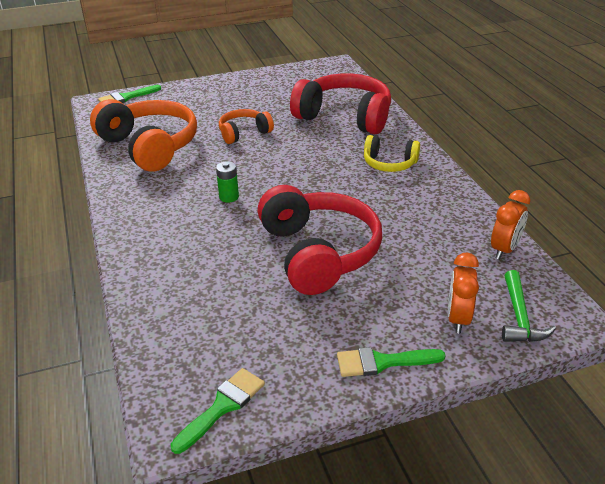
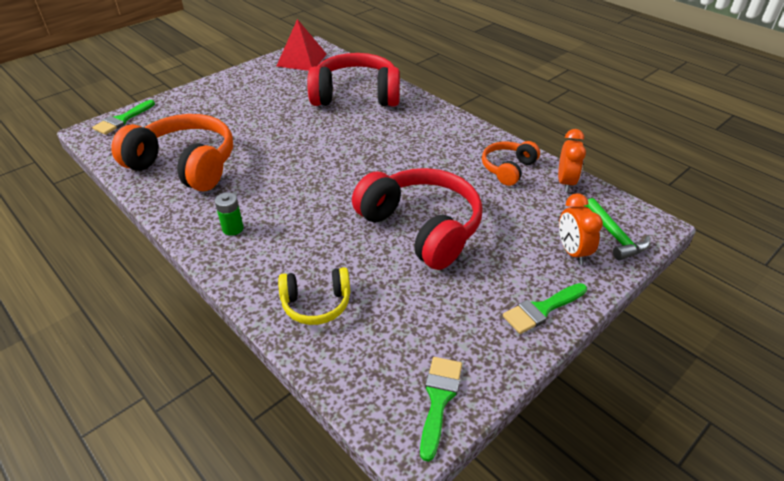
camera: 25 degrees left, 5 degrees up
green battery [216,161,239,203] -> green battery moved to [215,192,244,236]
orange headphones [219,109,274,144] -> orange headphones moved to [482,141,540,186]
yellow headphones [364,135,420,172] -> yellow headphones moved to [278,267,350,325]
none -> red pyramid [277,19,327,71]

